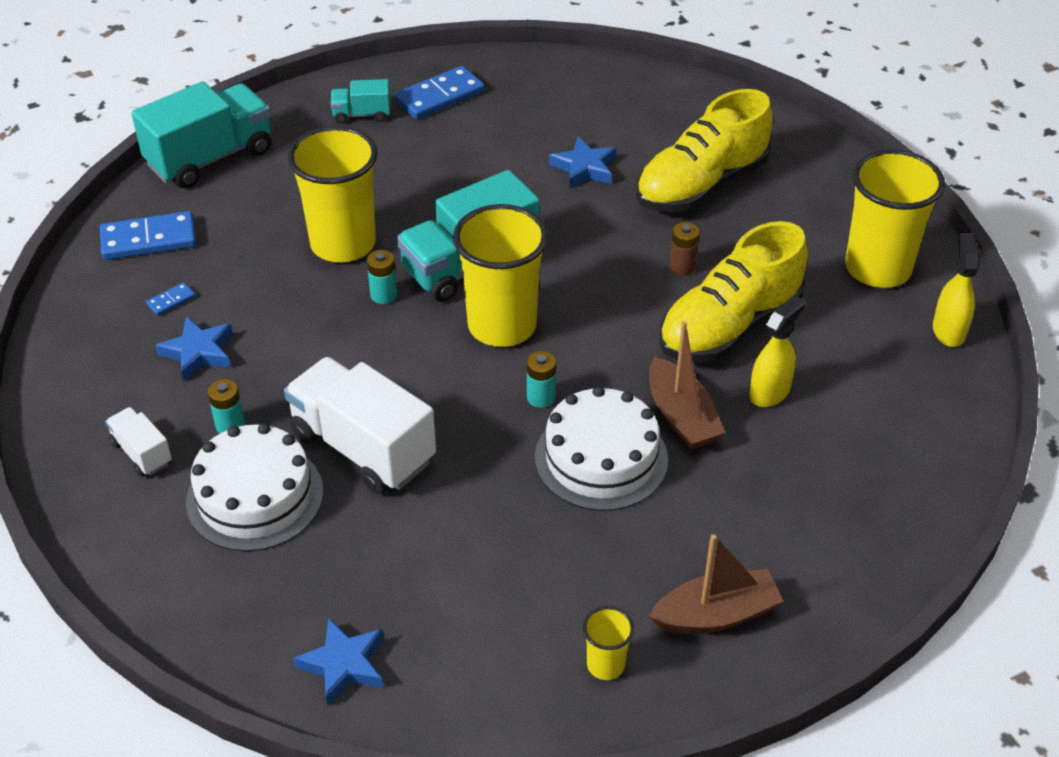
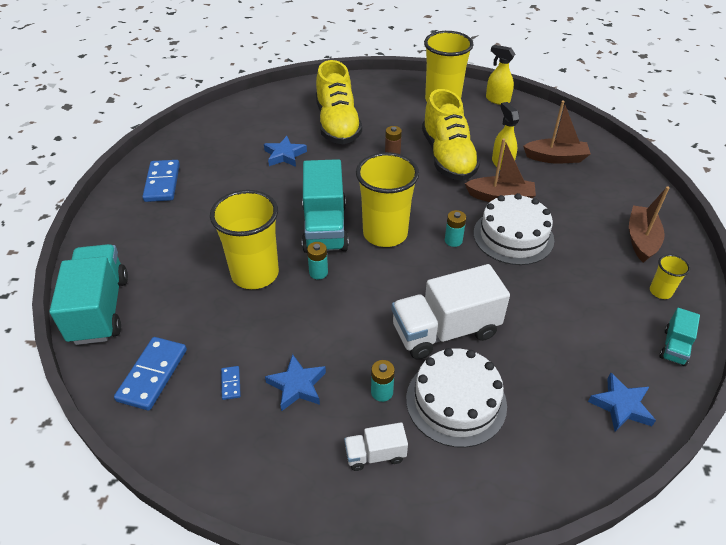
camera: 60 degrees left, 0 degrees up
turquoise truck [331,79,390,124] -> turquoise truck moved to [660,308,700,366]
none -> brown boat [523,100,591,163]

